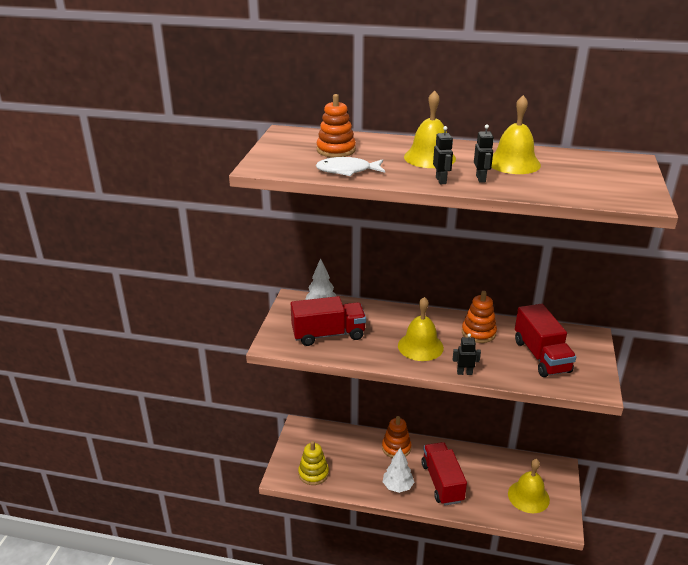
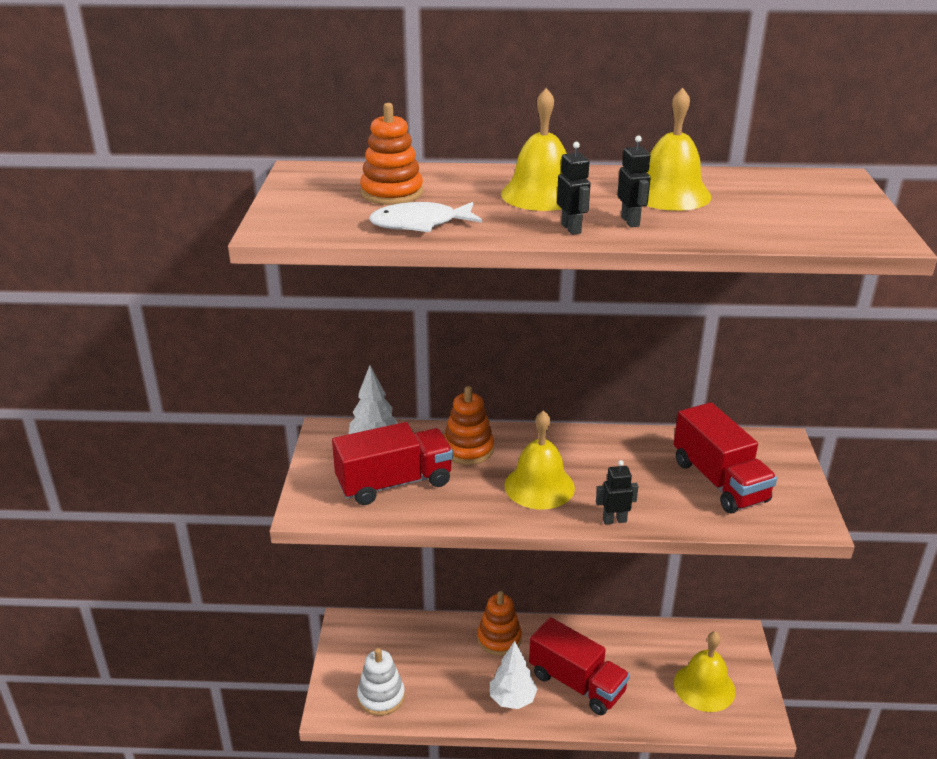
camera: 10 degrees left, 0 degrees up
yellow stacking toy [298,441,329,485] -> white stacking toy [357,648,405,716]
red truck [421,442,467,505] -> red truck turned 150 degrees clockwise [529,617,630,715]
orange stacking toy [462,291,497,343] -> orange stacking toy moved to [444,386,494,465]

